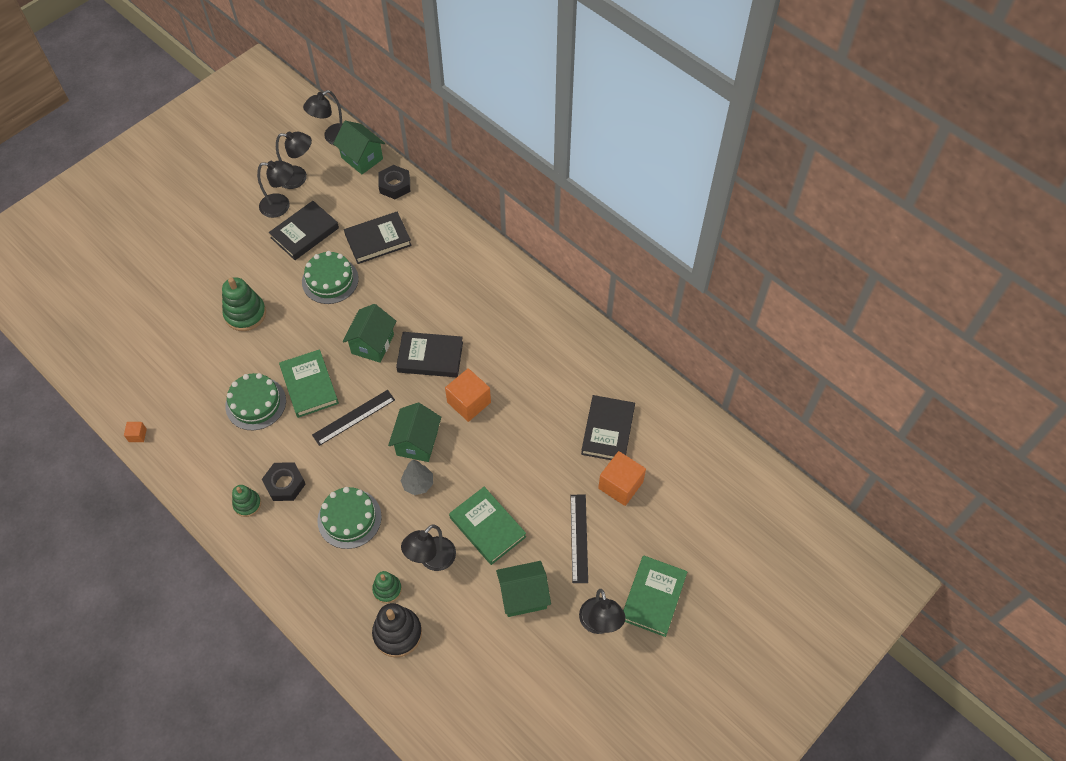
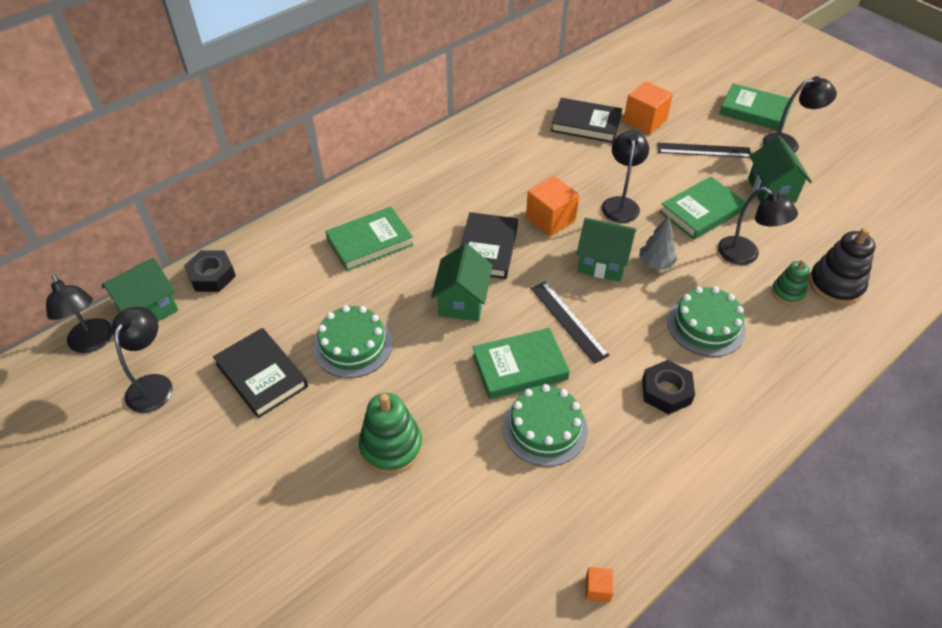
camera: 85 degrees left, 10 degrees down
green stacking toy [232,485,261,517] -> none
black lamp [257,160,294,218] -> black lamp moved to [601,131,649,223]
green house [343,304,396,363] -> green house turned 75 degrees clockwise [431,244,493,321]
black book [344,212,412,264] -> none
none -> green book [325,207,413,271]

